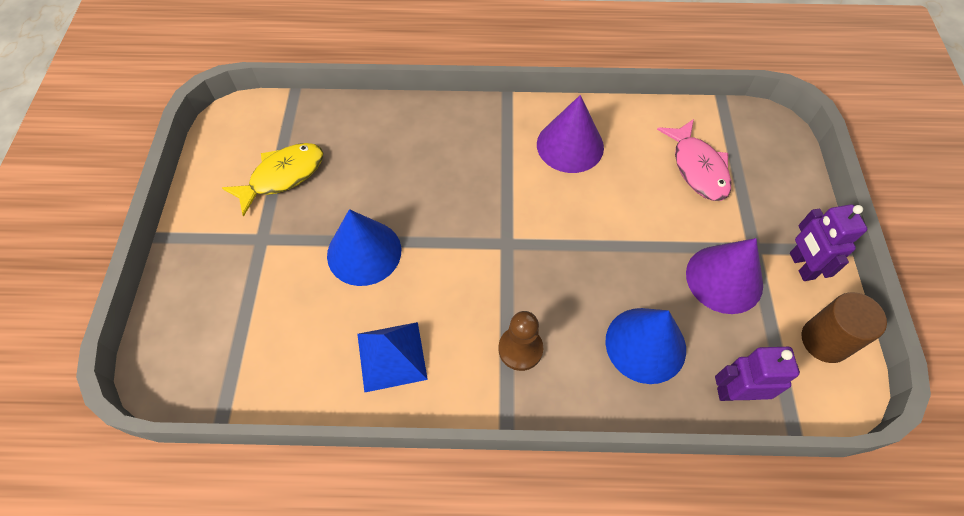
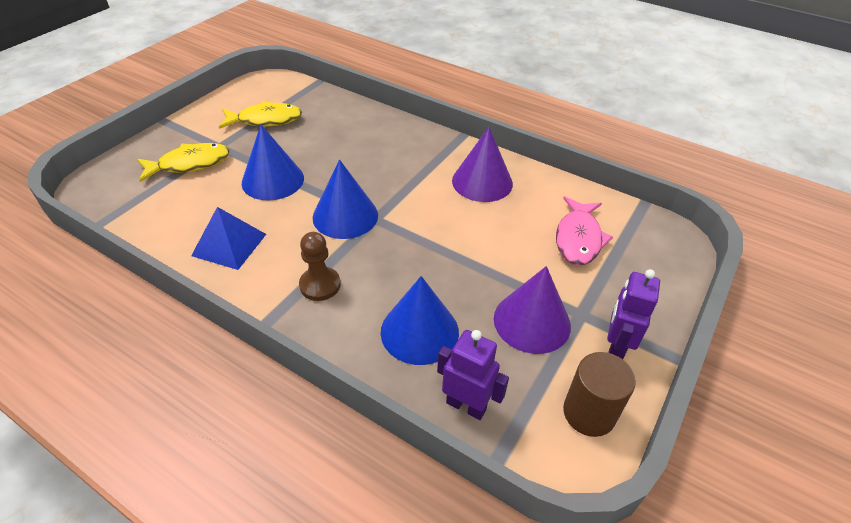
camera: 30 degrees right, 15 degrees down
none -> yellow fish [137,143,230,182]
none -> blue cone [313,159,378,239]

